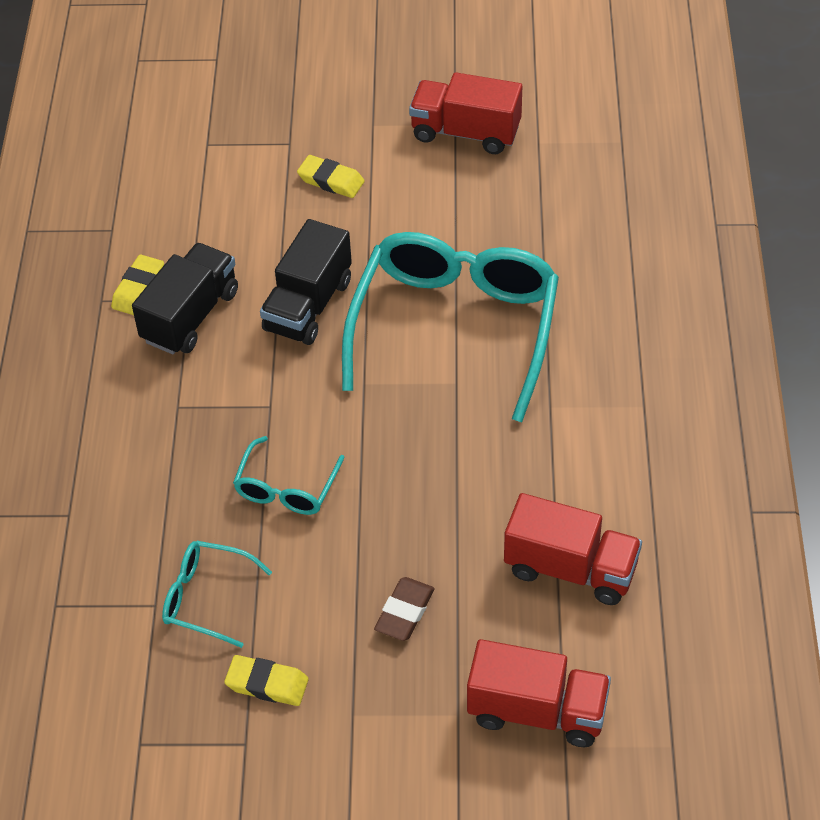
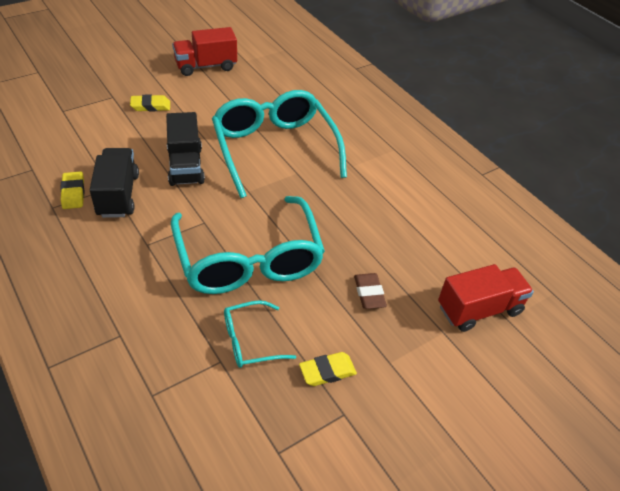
camera: 40 degrees left, 5 degrees down
turquoise glasses [233,436,345,515] -> turquoise glasses [171,196,325,294], size x2.17
red truck [504,493,642,605] -> none

